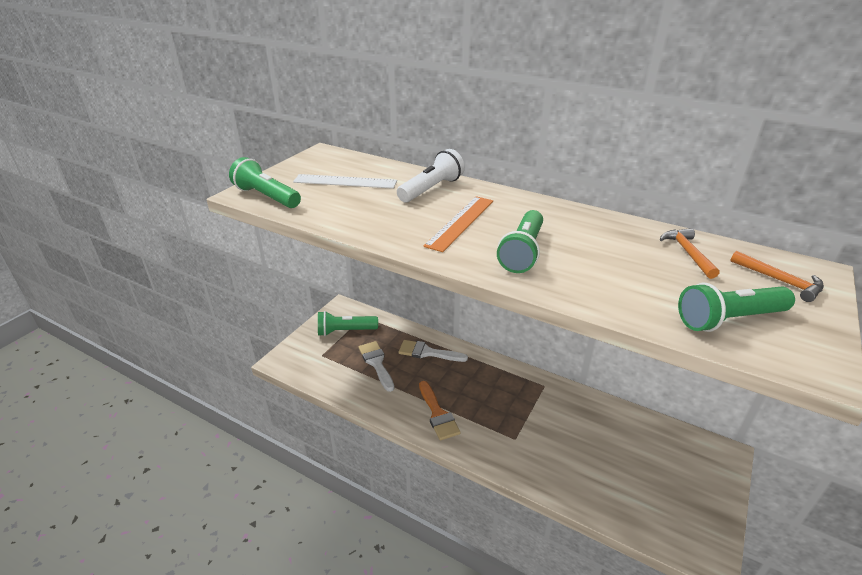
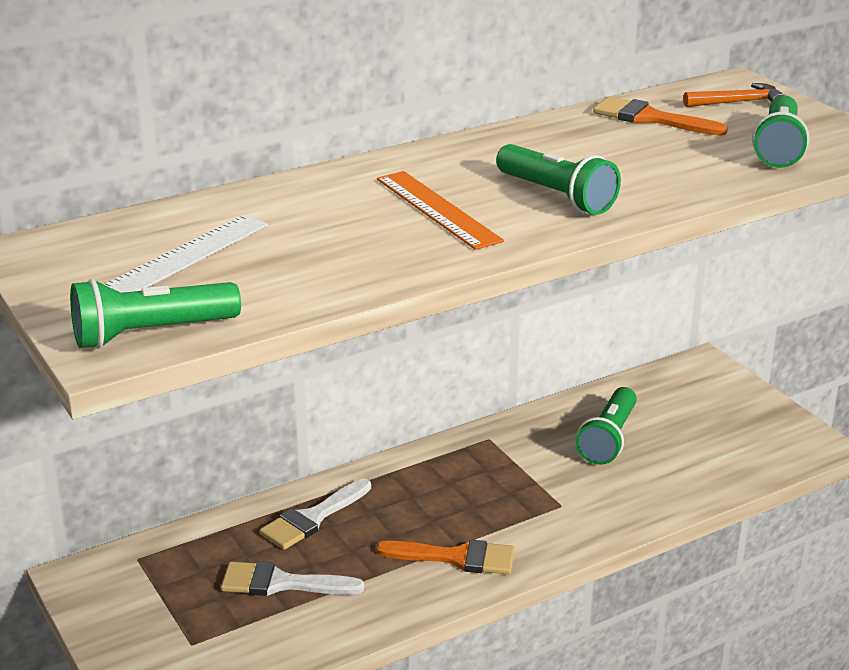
camera: 60 degrees left, 5 degrees down
green flashlight [318,311,378,336] -> green flashlight moved to [576,387,637,465]
white flashlight [397,149,465,202] -> none
orange hammer [660,228,719,279] -> orange brush [593,96,728,136]

